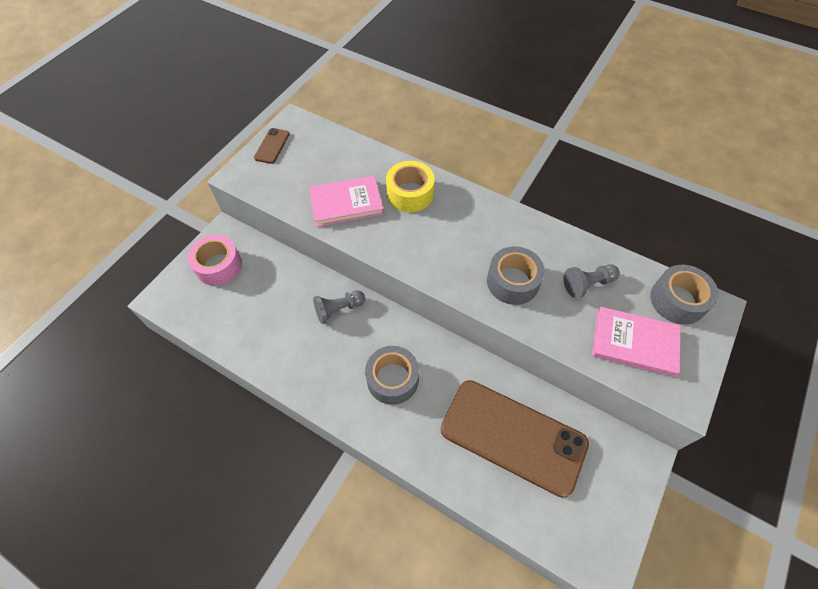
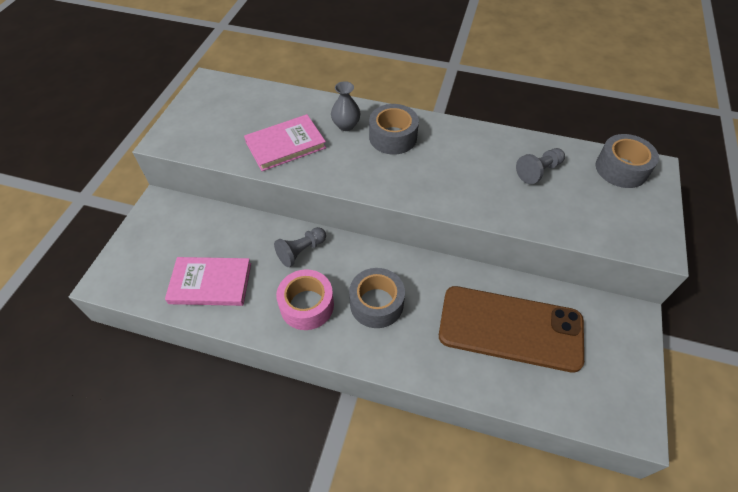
camera: 15 degrees left, 5 degrees down
pink tape [187,235,242,286] -> pink tape moved to [276,269,334,330]
brown phone [254,128,290,164] -> none
yellow tape [386,161,435,212] -> grey vase [331,81,361,131]
grey tape [487,246,545,305] -> grey tape moved to [369,104,419,155]
pink book [592,307,681,377] -> pink book moved to [165,257,251,306]

